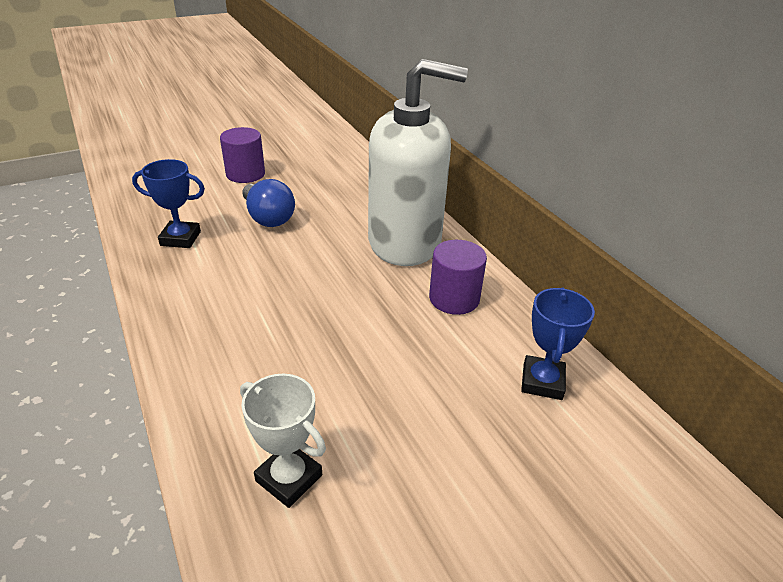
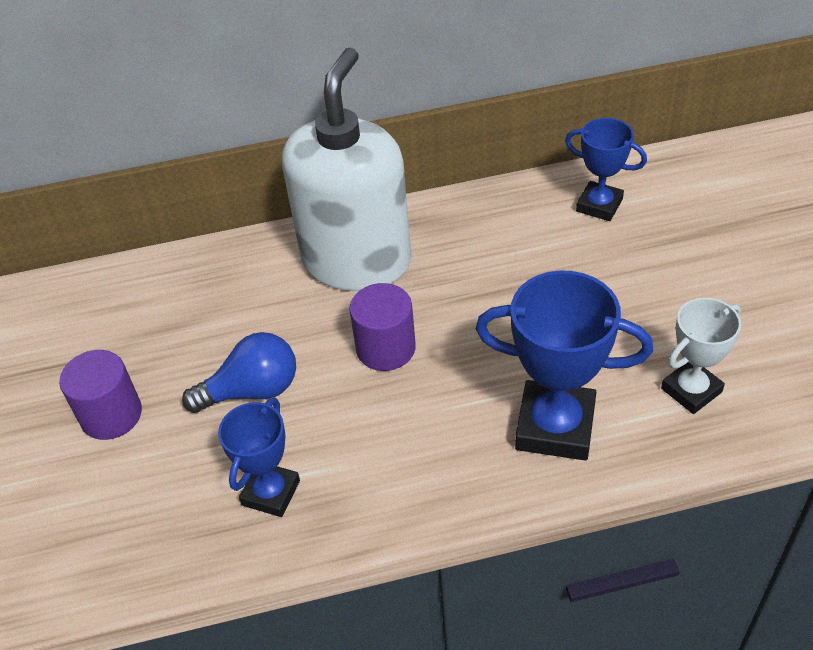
camera: 70 degrees left, 10 degrees up
purple cylinder [429,240,487,315] -> purple cylinder moved to [349,283,416,371]
none -> blue trophy [475,270,653,460]

